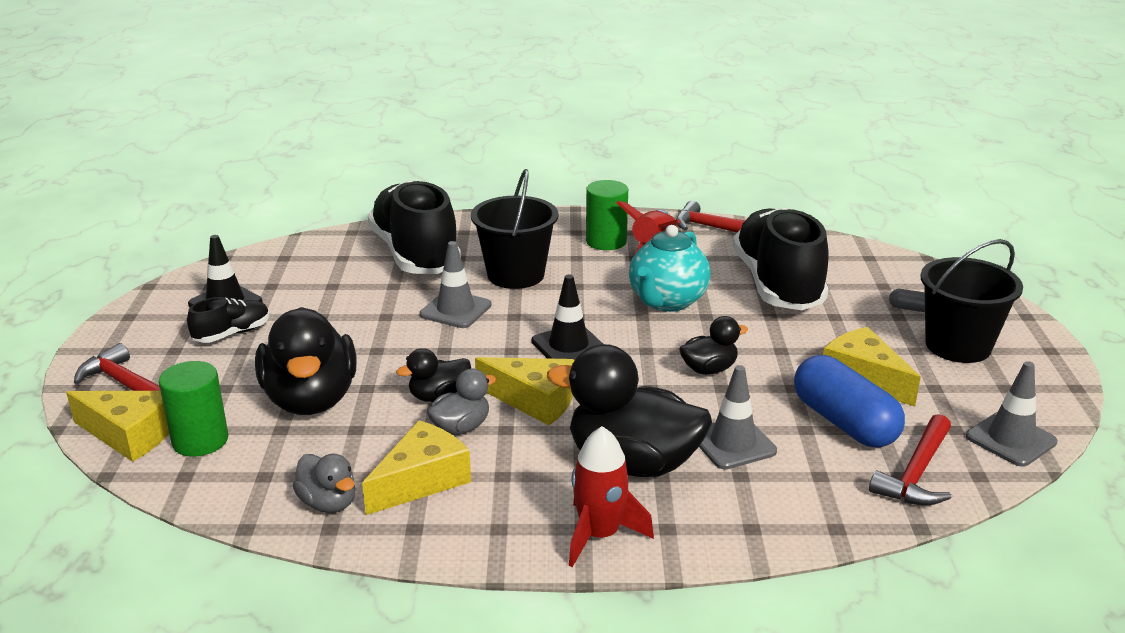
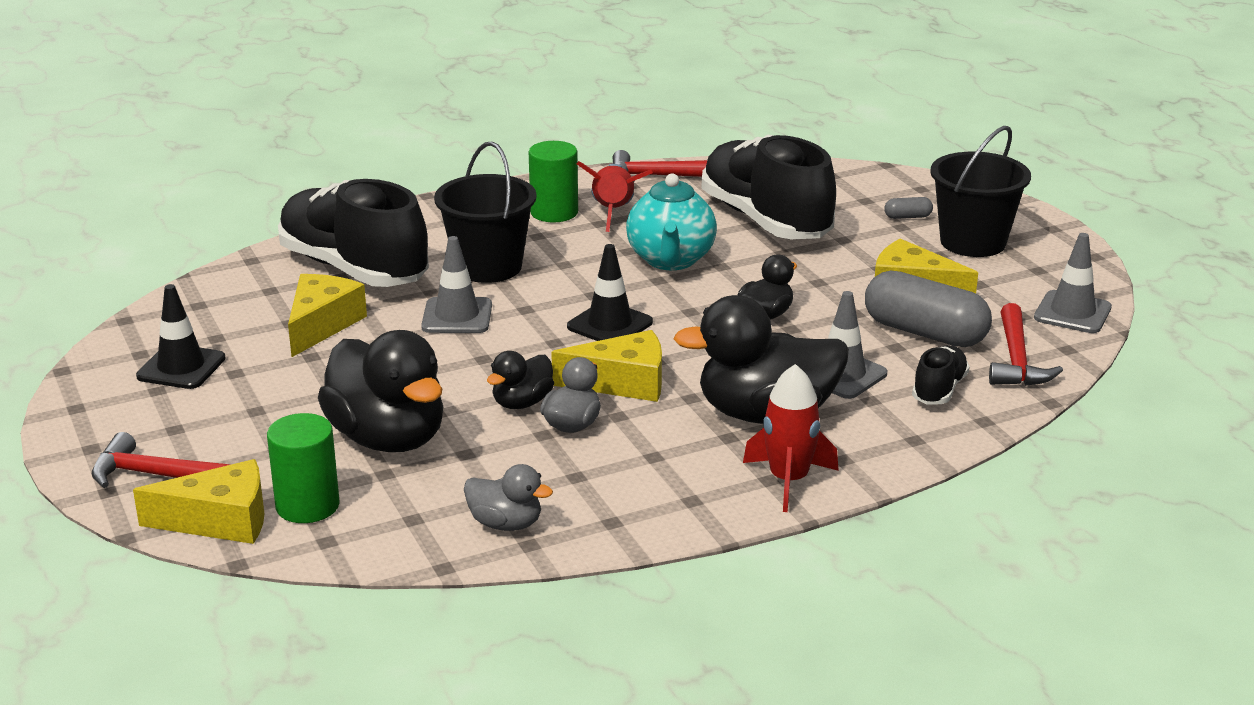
camera: 25 degrees left, 0 degrees up
black shoe [187,297,270,343] -> black shoe moved to [912,345,970,405]
yellow cheese [362,420,471,515] -> yellow cheese moved to [288,274,367,357]
blue capsule [794,355,905,448] -> grey capsule [865,270,992,347]

